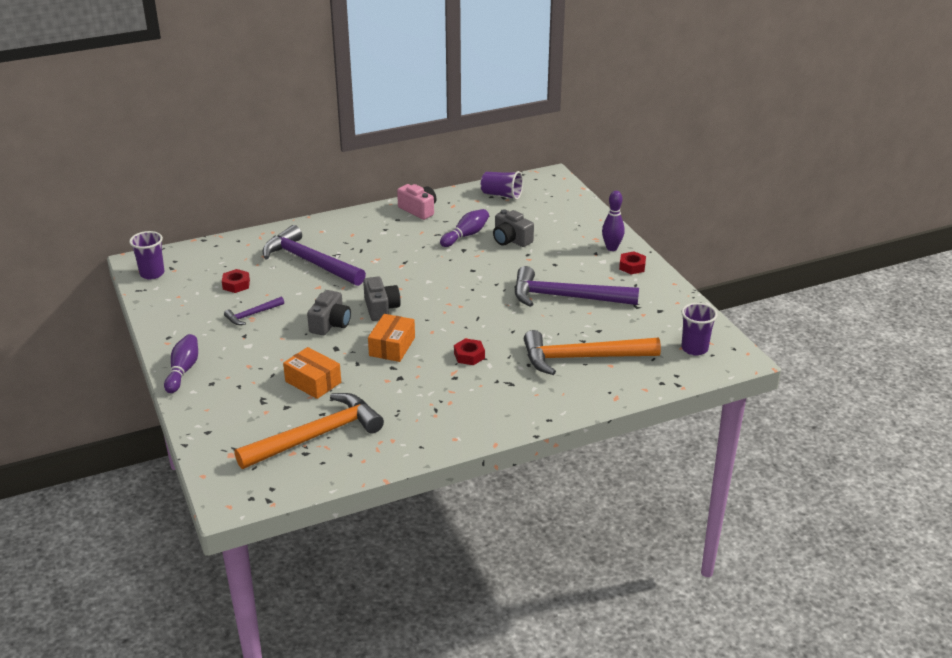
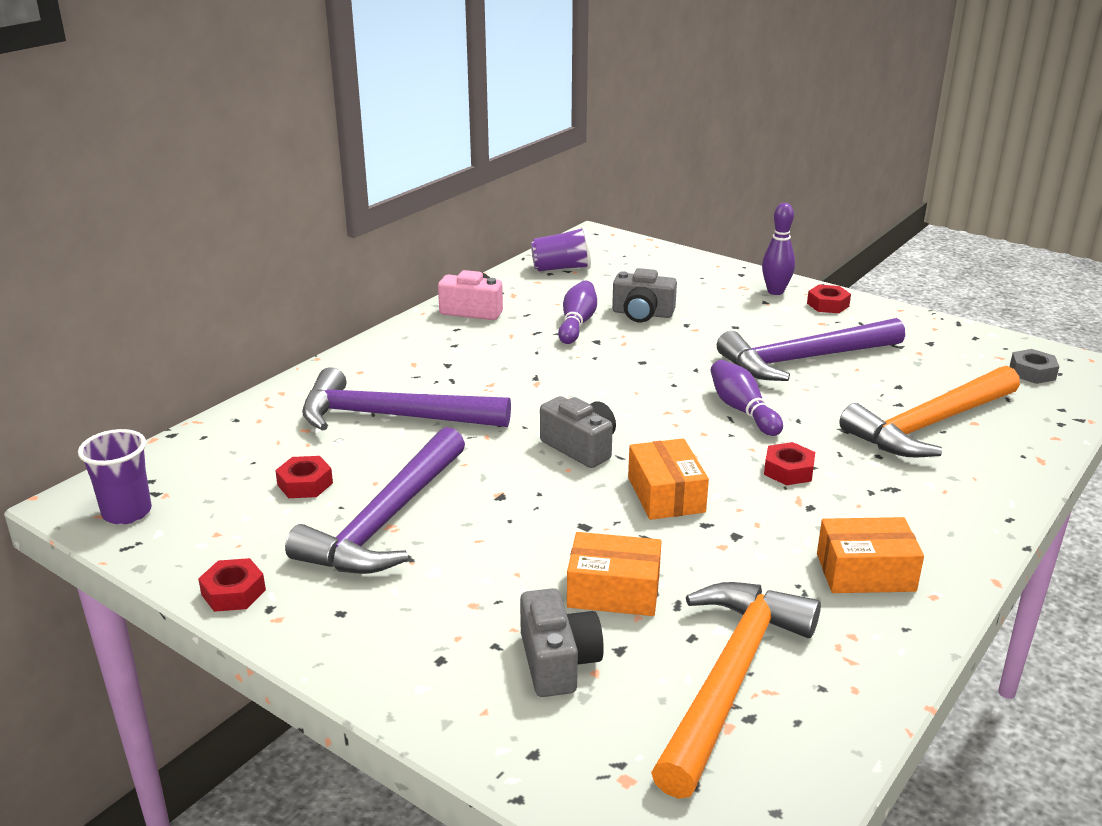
camera: 30 degrees left, 5 degrees down
purple bowling pin [164,334,198,393] -> purple bowling pin moved to [711,360,783,436]
purple hammer [224,297,284,325] -> purple hammer [285,427,465,574], size x2.13
grey camera [307,290,351,336] -> grey camera moved to [520,588,604,697]
purple cup [681,303,718,356] -> grey nut [1010,349,1059,384]
none -> red nut [198,558,266,612]
none -> orange box [817,517,924,593]

